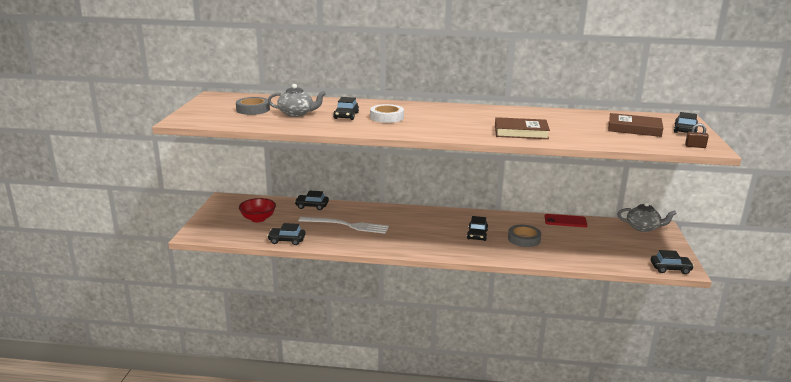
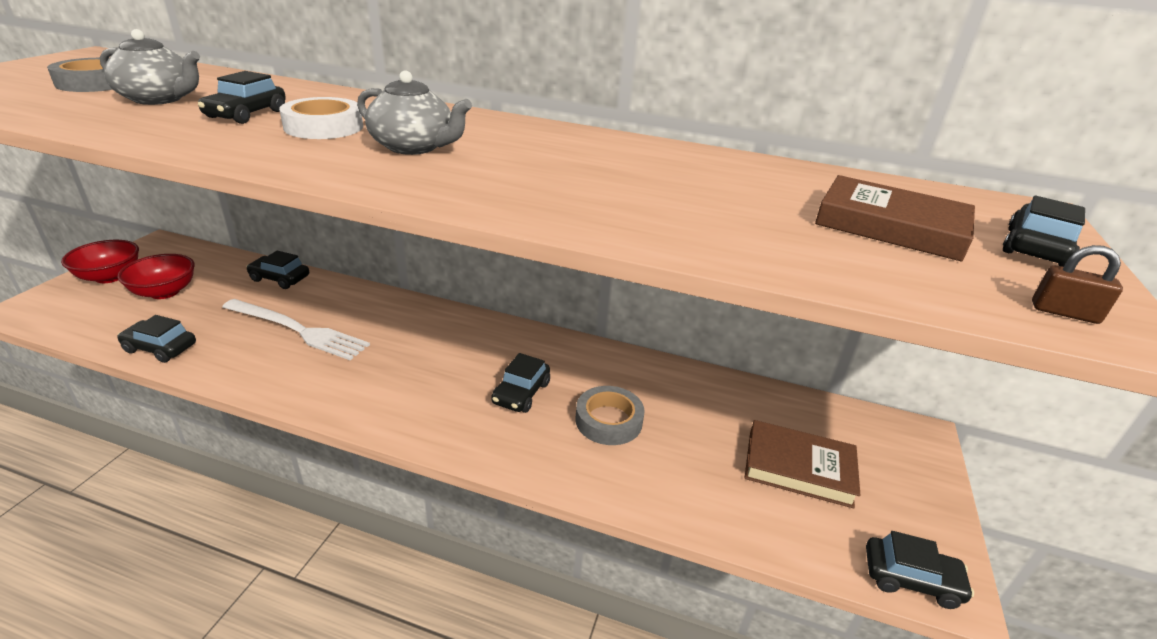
camera: 10 degrees right, 10 degrees up
brown book [495,117,550,139] -> brown book moved to [745,420,860,509]
red phone [545,214,587,227] -> none
grey teapot [617,202,677,232] -> grey teapot moved to [357,71,472,155]
none -> red bowl [61,240,139,283]

